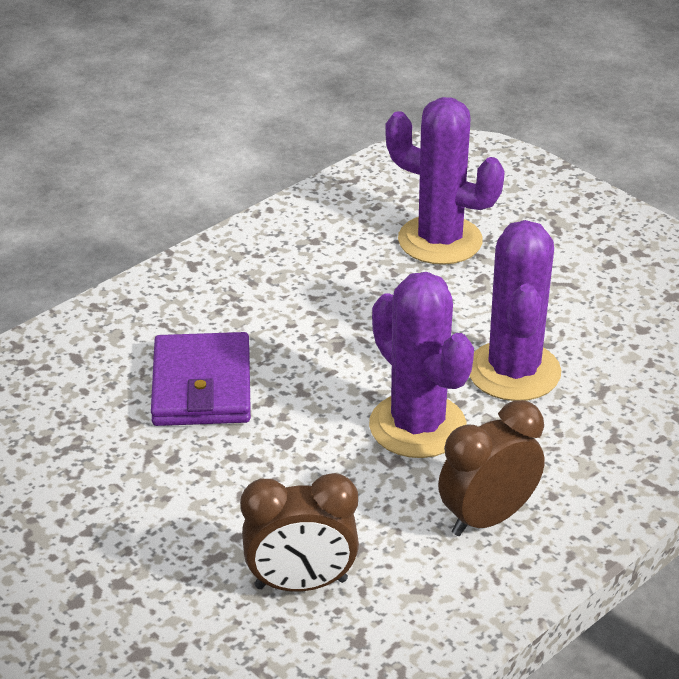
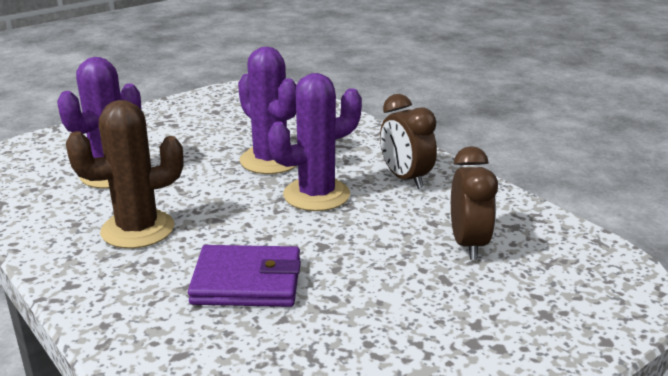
camera: 85 degrees left, 10 degrees down
purple cactus [469,220,561,401] -> purple cactus turned 45 degrees clockwise [238,47,297,174]
none -> brown cactus [66,100,183,249]

